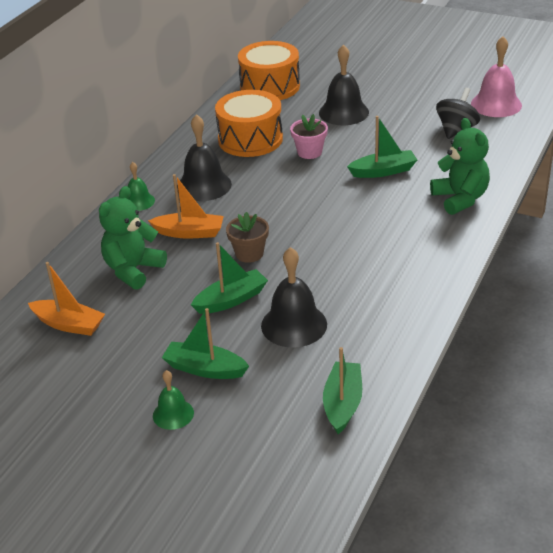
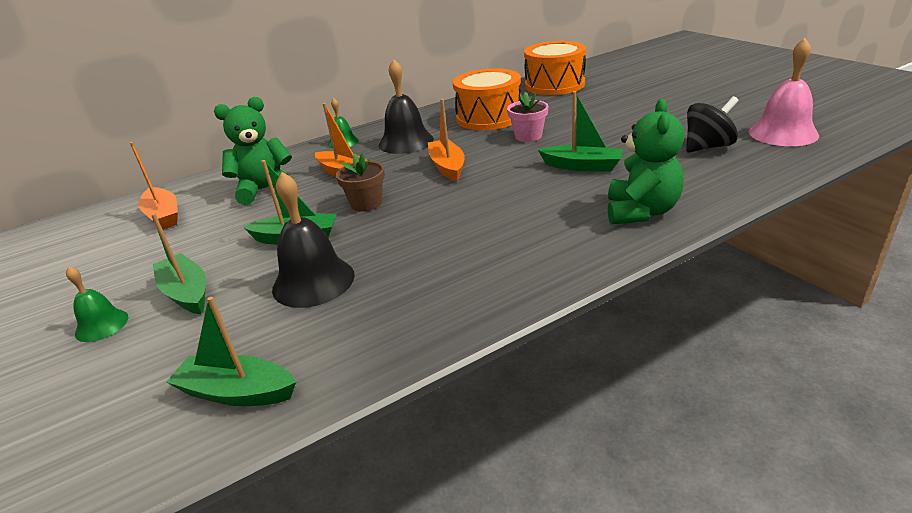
camera: 35 degrees right, 5 degrees down
black bell [319,44,369,125] -> none
green boat [323,347,362,434] -> green boat turned 120 degrees counterclockwise [166,297,296,406]
none -> orange boat [428,99,465,182]

